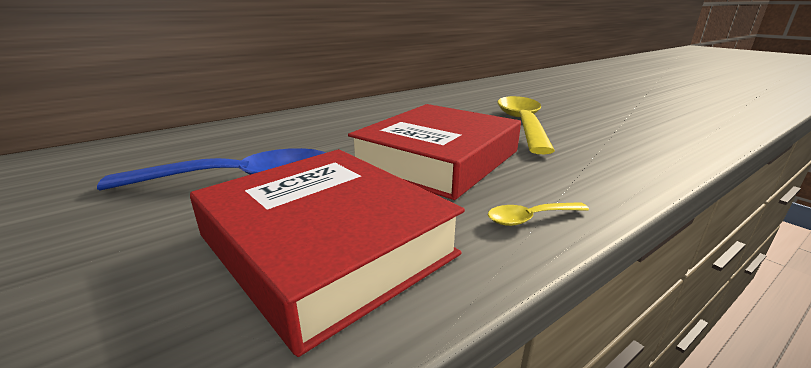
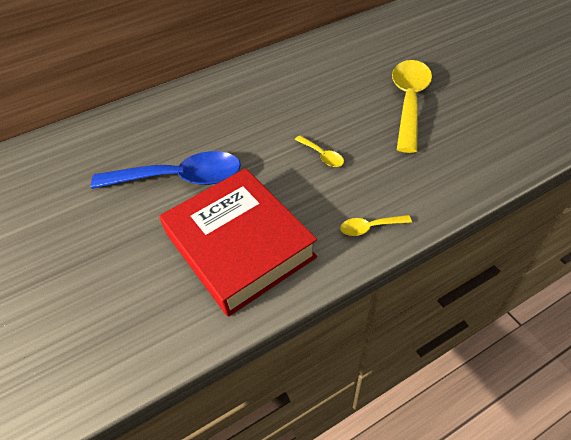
camera: 10 degrees right, 25 degrees up
red book [348,104,521,200] -> yellow spoon [295,136,344,167]

